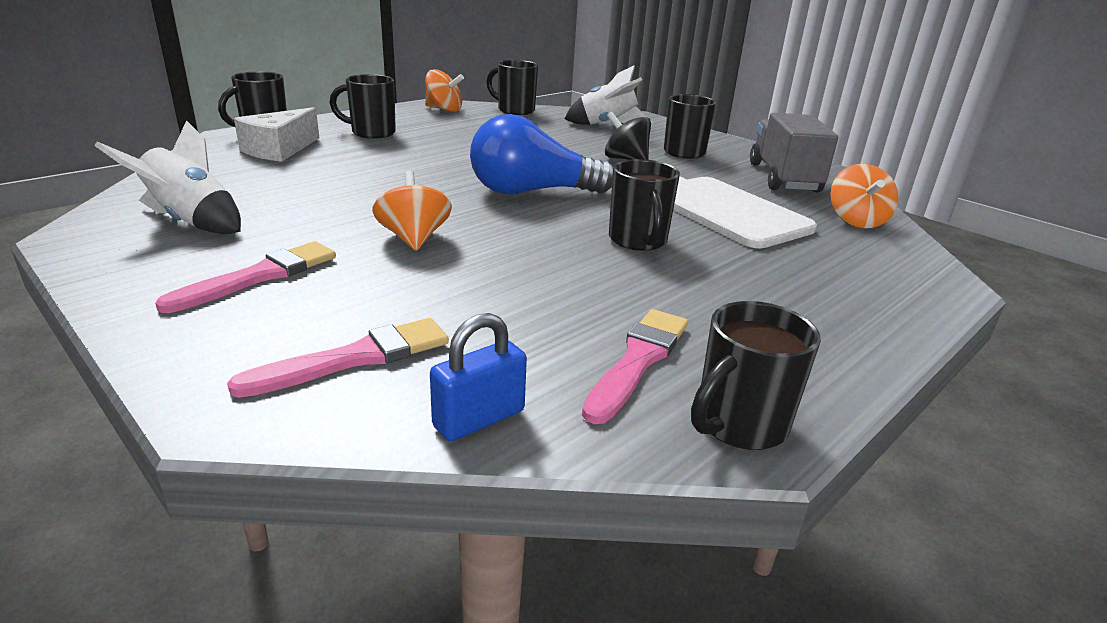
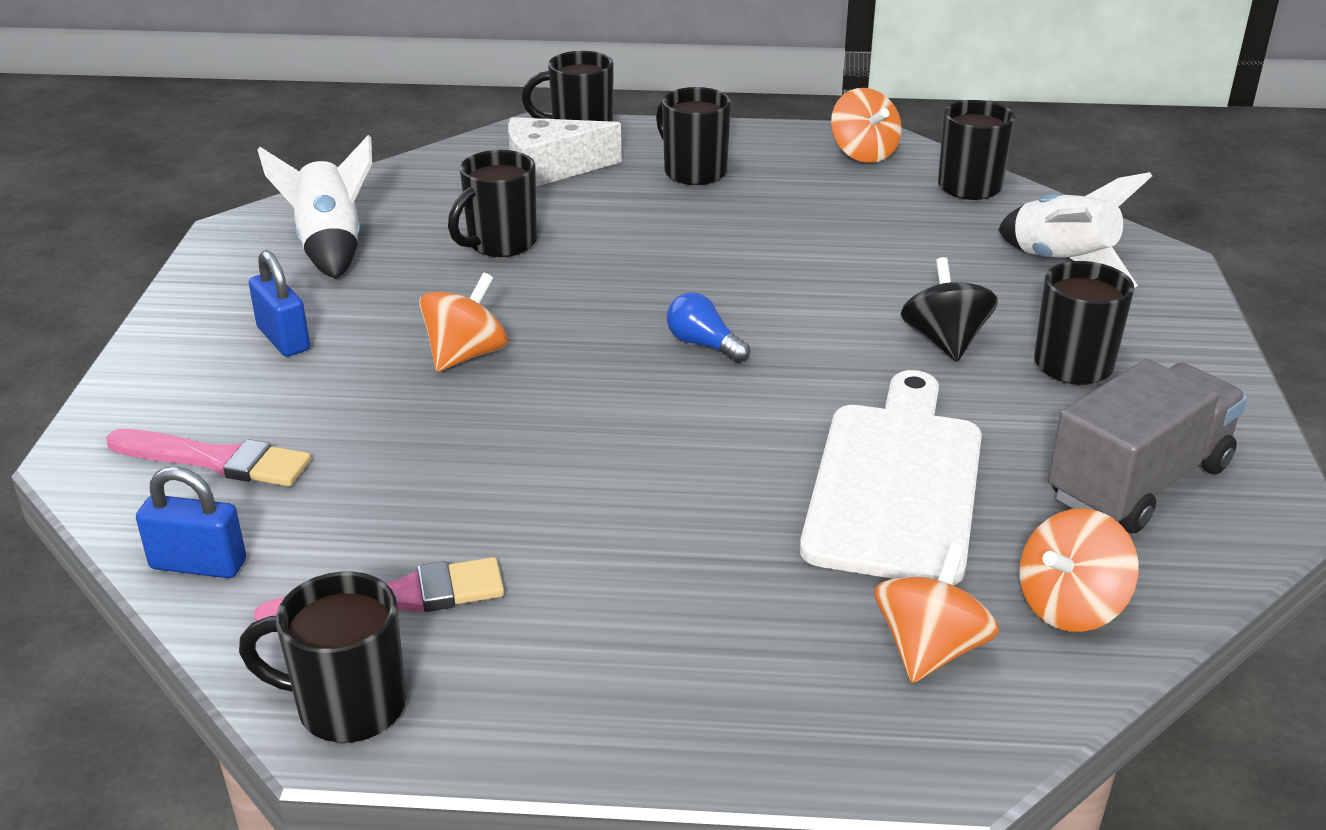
camera: 50 degrees right, 5 degrees up
pink brush [155,241,336,313] -> blue padlock [249,250,310,357]
blue light bulb [470,114,613,194] -> blue light bulb [667,292,750,363], size x0.45
black mug [609,159,680,251] -> black mug moved to [448,150,537,257]
none -> orange spinning top [874,543,999,683]

